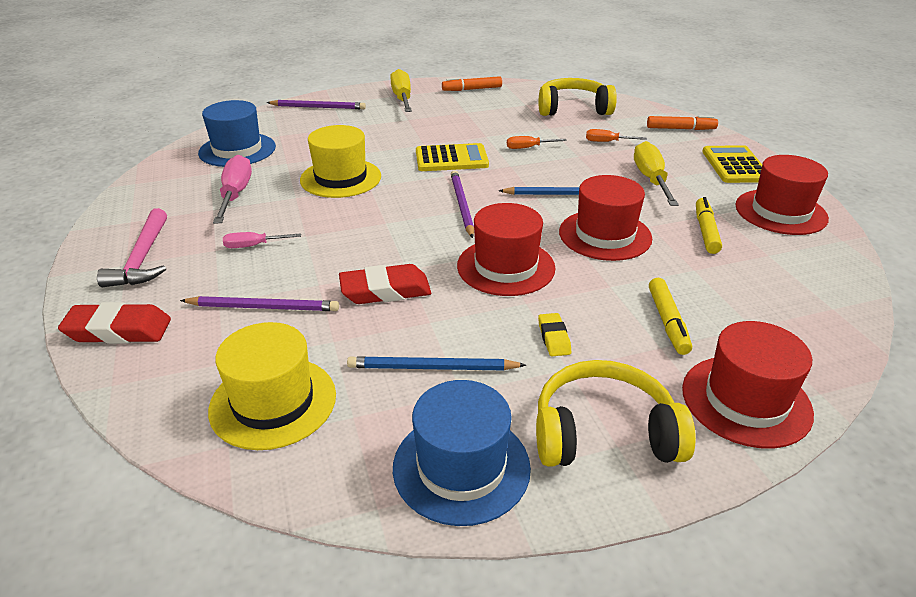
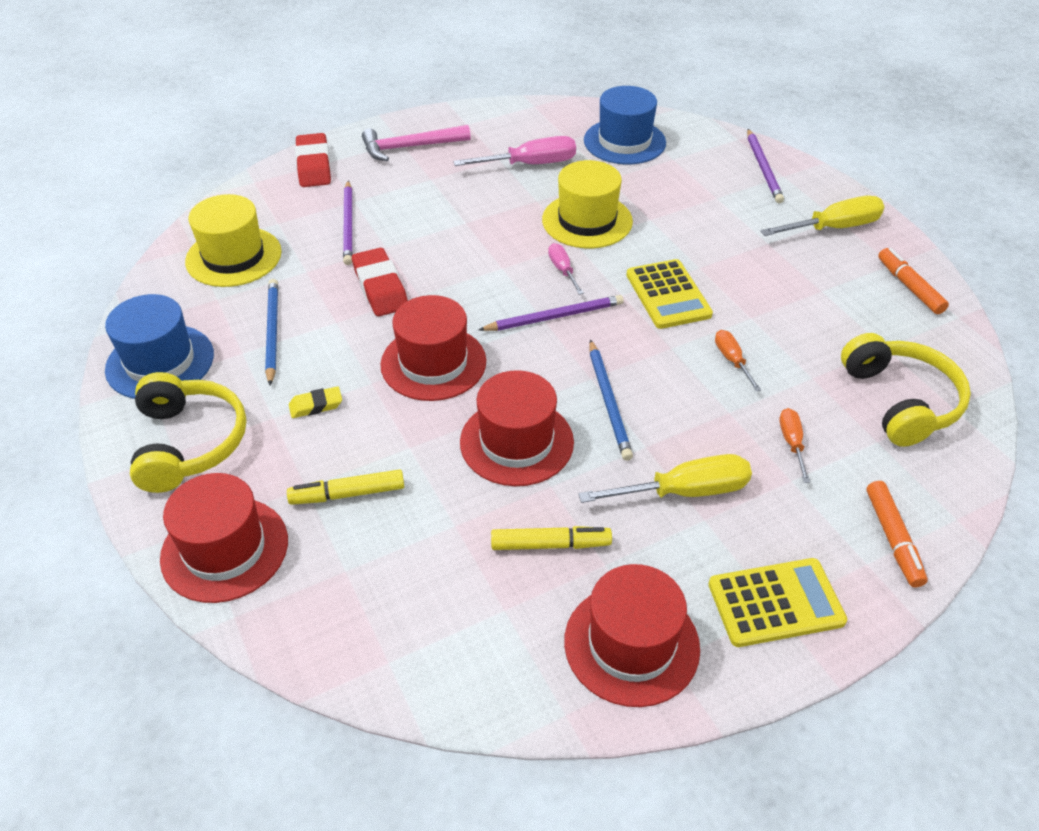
camera: 80 degrees right, 10 degrees up
pink screwdriver [223,232,301,248] -> pink screwdriver moved to [548,243,584,294]

